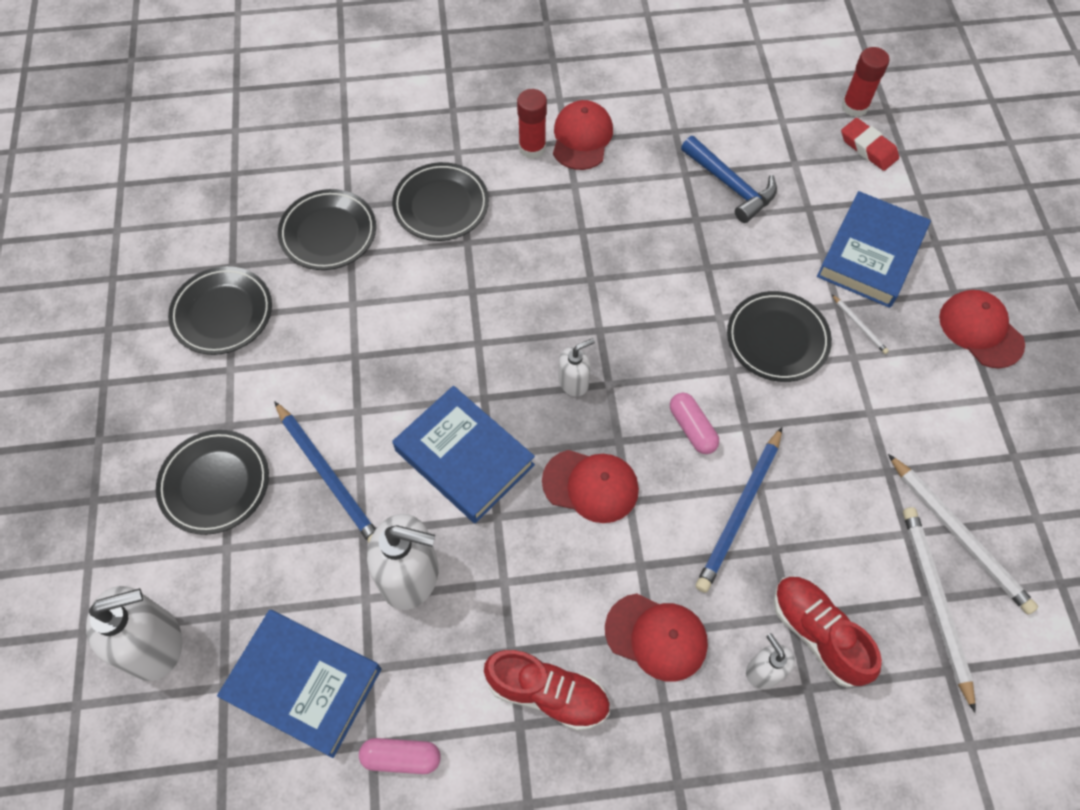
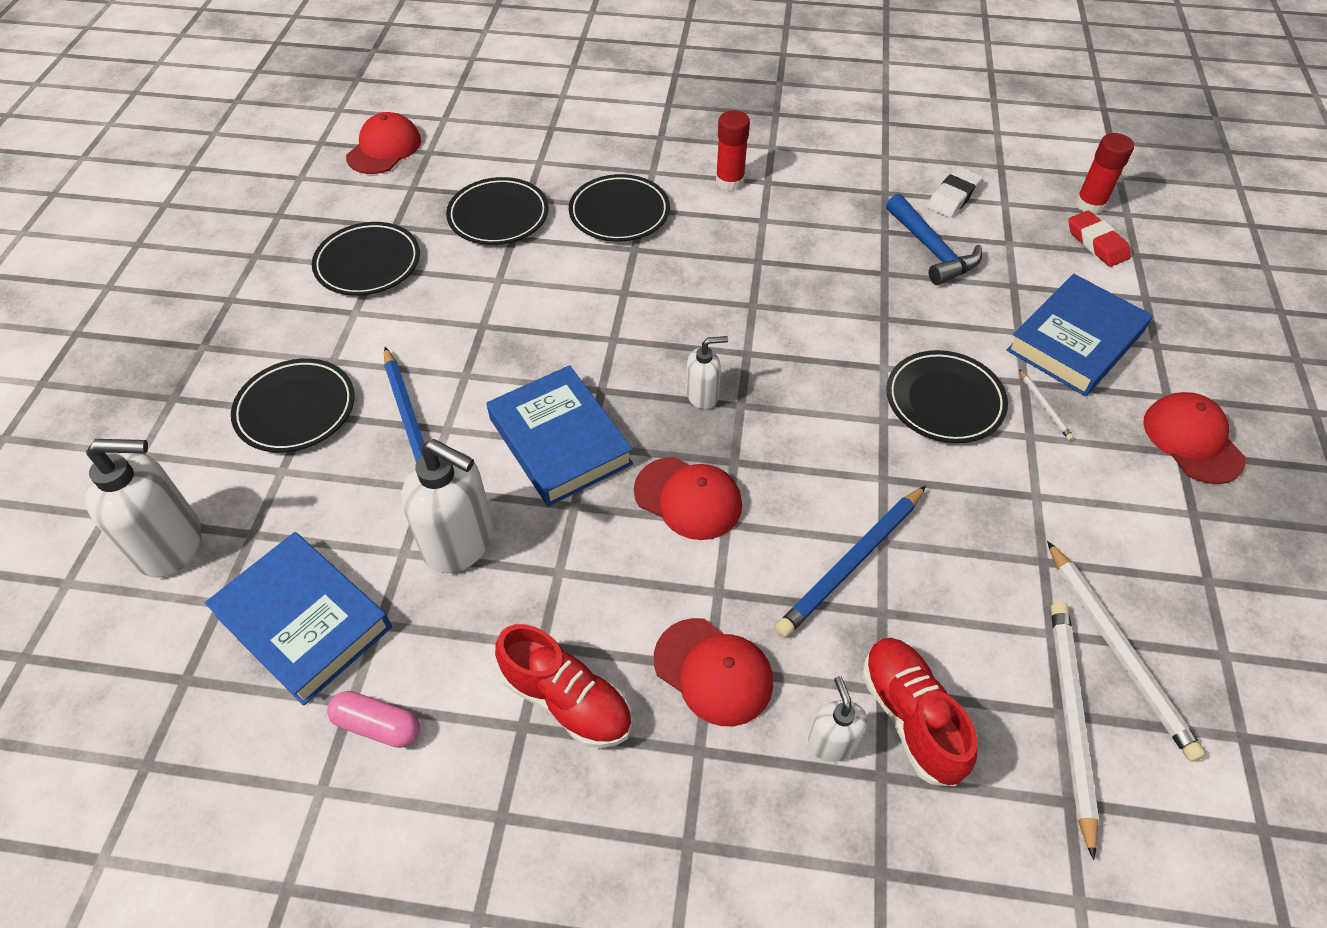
camera: 15 degrees right, 10 degrees down
red cap [553,100,613,170] -> red cap moved to [346,112,421,174]
pink capsule [670,393,719,454] -> none
none -> white eraser [927,167,983,218]

